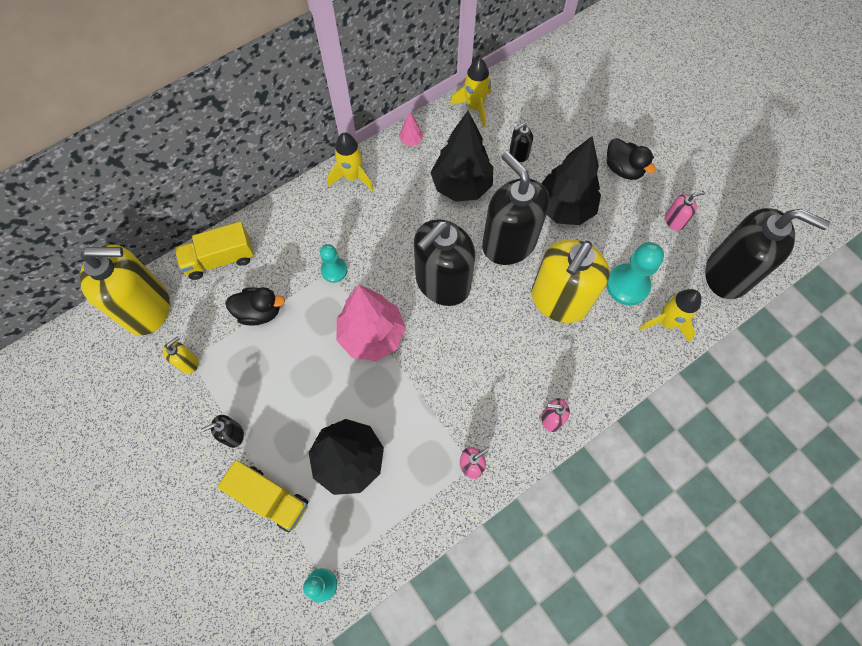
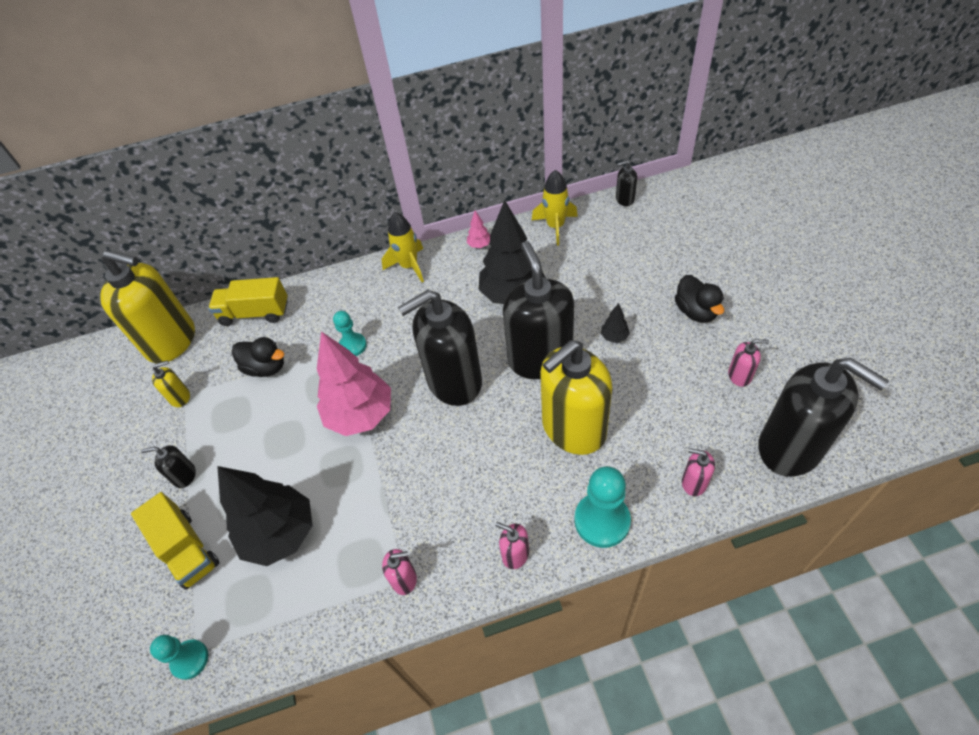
camera: 25 degrees right, 15 degrees down
black soap dispenser [509,123,533,162] -> black soap dispenser moved to [616,160,637,206]
black tree [541,136,601,225] -> black tree [601,303,630,343], size x0.40
turquoise pawn [606,242,664,306] -> turquoise pawn moved to [574,466,631,548]
yellow rocket [640,289,701,342] -> pink soap dispenser [682,448,715,496]

